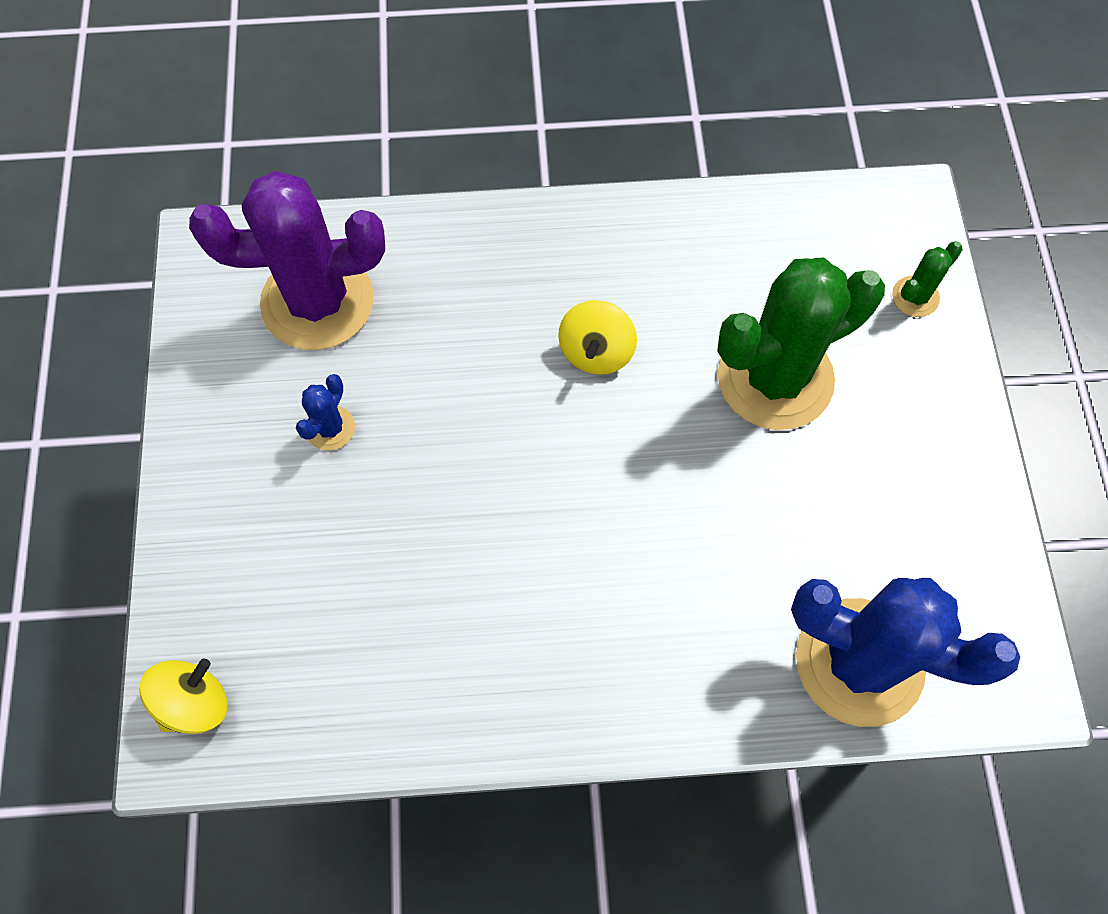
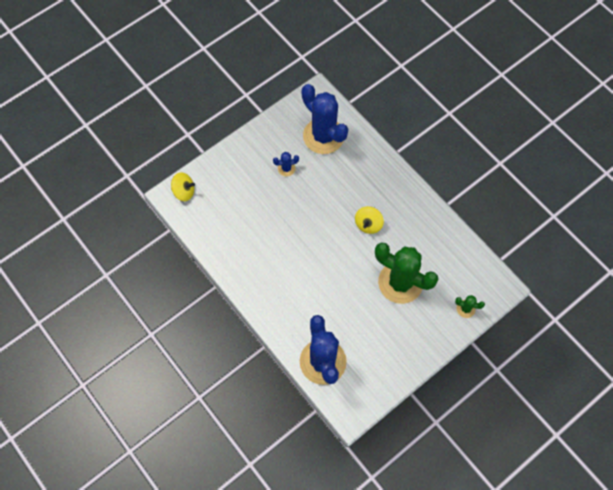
camera: 55 degrees right, 0 degrees up
purple cactus [189,171,385,350] -> blue cactus [302,84,348,154]
yellow spinning top [558,300,637,375] -> yellow spinning top turned 45 degrees counterclockwise [355,206,384,234]

